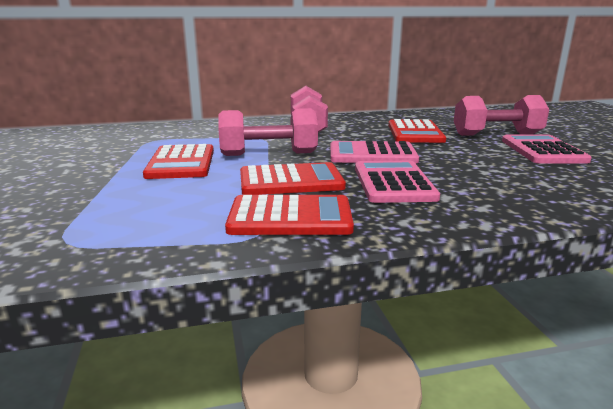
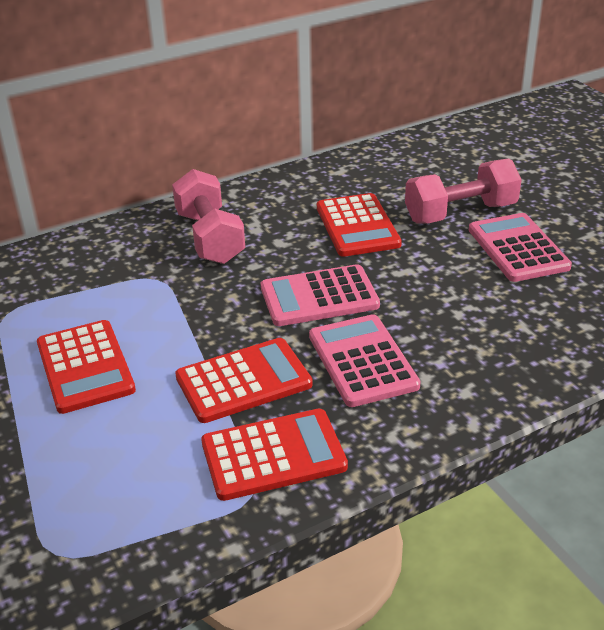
camera: 15 degrees left, 15 degrees up
pink dumbbell [218,108,318,156] -> none

